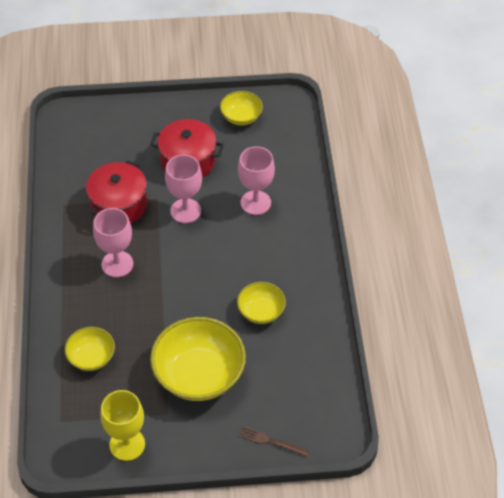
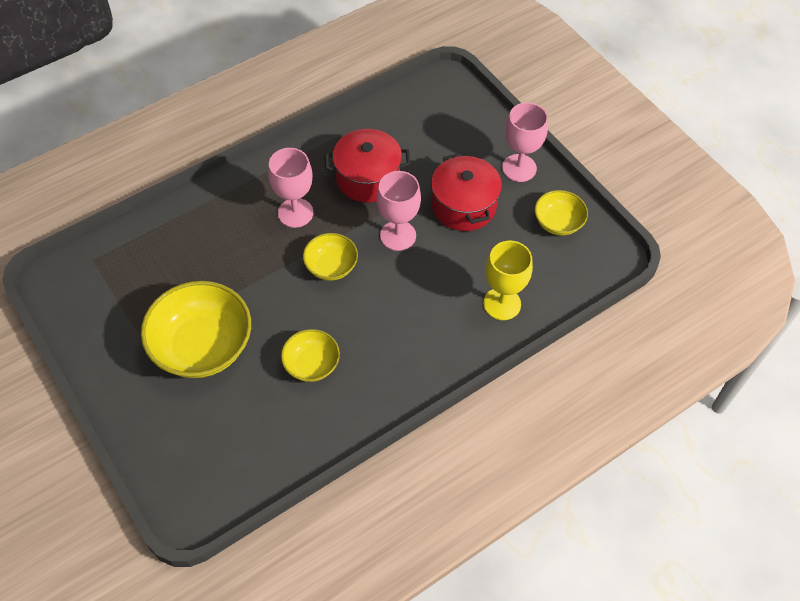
camera: 60 degrees right, 5 degrees up
yellow bowl [65,327,115,371] -> yellow bowl moved to [303,233,358,281]
yellow goblet [100,390,145,461] -> yellow goblet moved to [483,241,533,320]
pink goblet [238,146,275,215] -> pink goblet moved to [502,102,548,182]
brown fork [240,426,309,457] -> none

